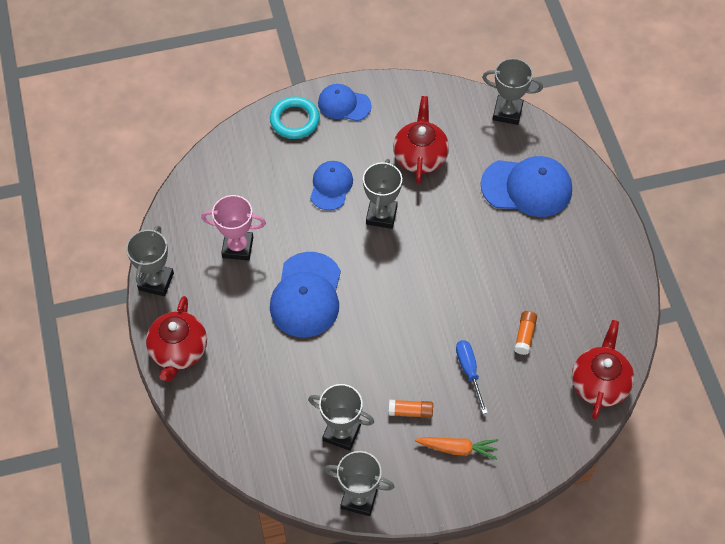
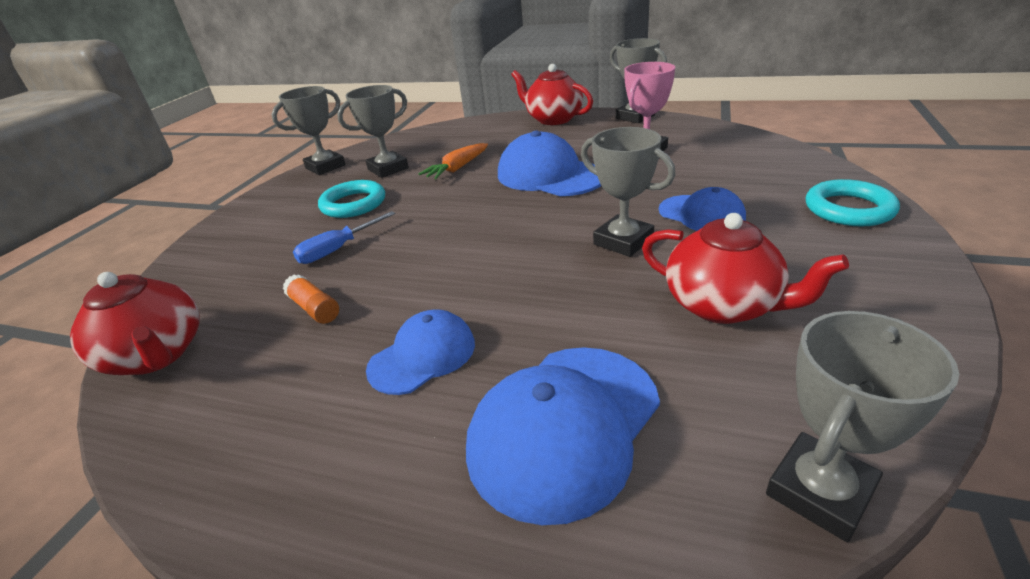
camera: 125 degrees right, 25 degrees down
blue cap [318,84,372,121] -> blue cap moved to [366,309,475,395]
orange glue stick [389,400,433,418] -> turquoise ring [318,180,385,218]
orange carrot [415,437,499,460] -> orange carrot moved to [419,143,488,179]
blue screwdriver [456,340,488,414] -> blue screwdriver turned 120 degrees clockwise [293,211,396,264]

